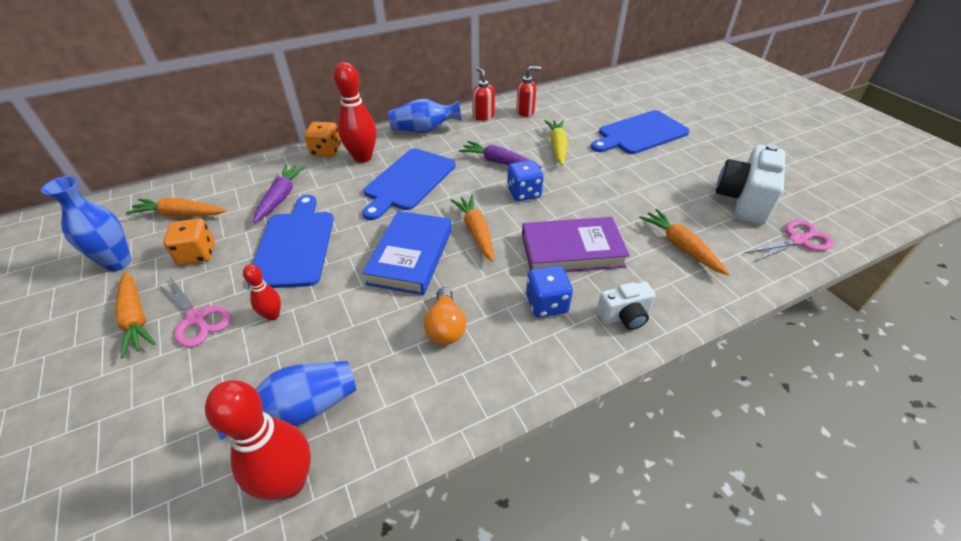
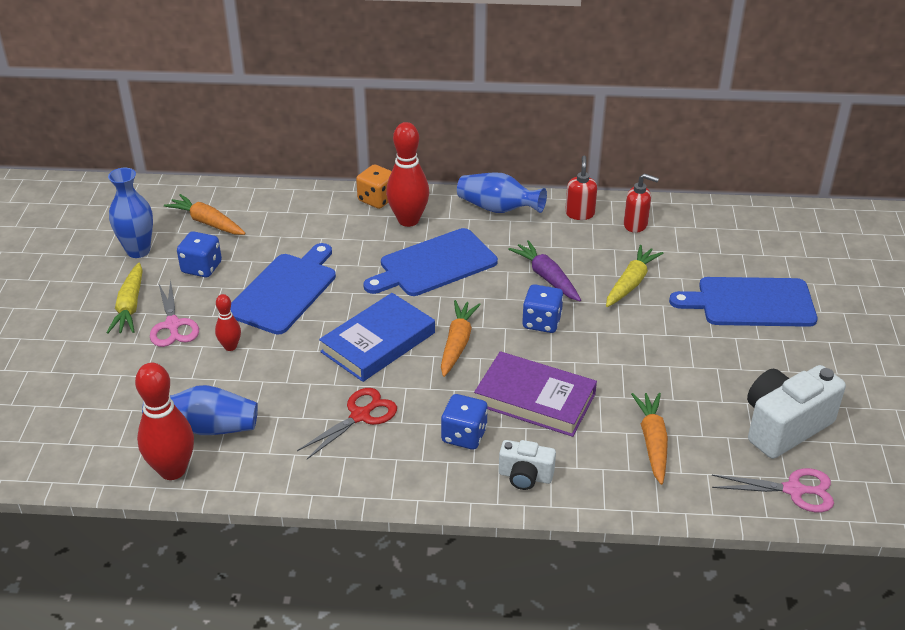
camera: 30 degrees right, 5 degrees down
orange carrot [115,272,156,358] -> yellow carrot [106,262,143,334]
orange dice [163,218,215,265] -> blue dice [177,231,222,277]
purple carrot [253,165,306,223] -> none
orange light bulb [424,287,466,345] -> red scissors [297,388,397,459]

